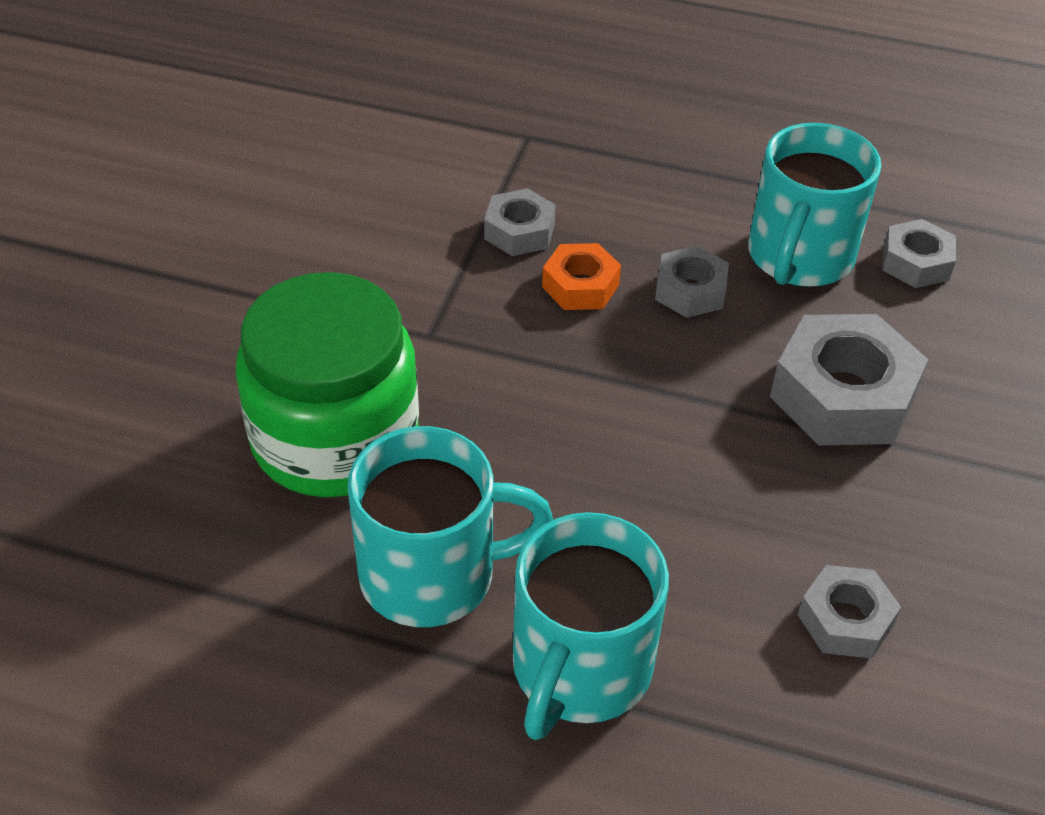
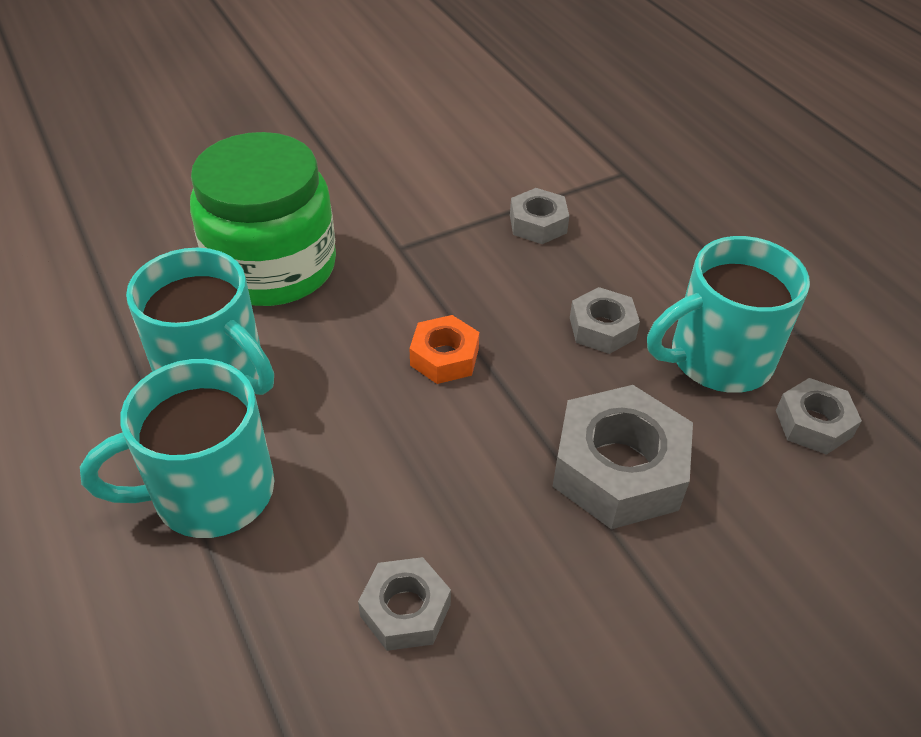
camera: 45 degrees right, 0 degrees up
orange nut [542,243,621,310] -> orange nut moved to [409,315,479,384]

